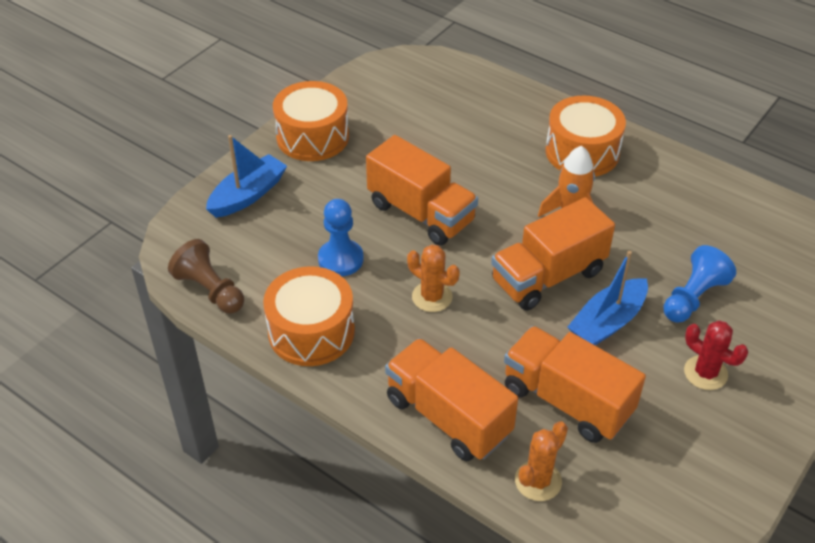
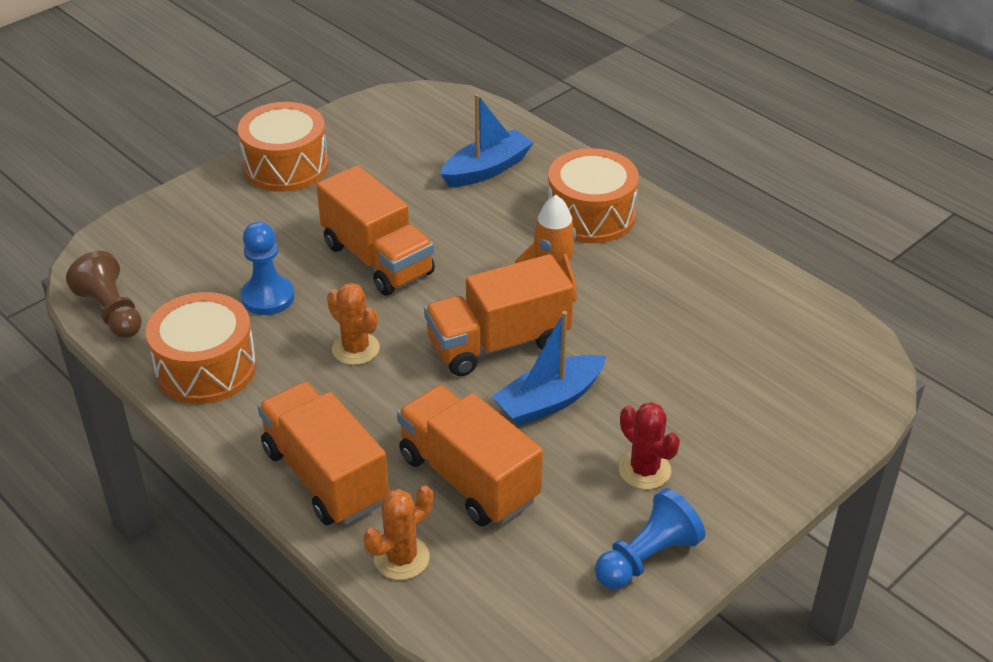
camera: 10 degrees right, 5 degrees down
blue boat [206,135,287,218] -> blue boat moved to [440,94,534,187]
blue pawn [663,245,736,323] -> blue pawn moved to [595,488,705,589]

